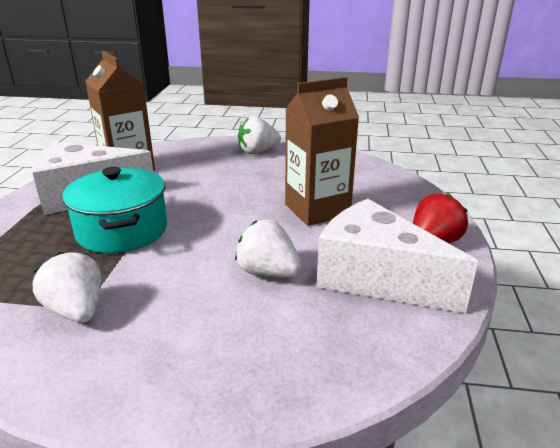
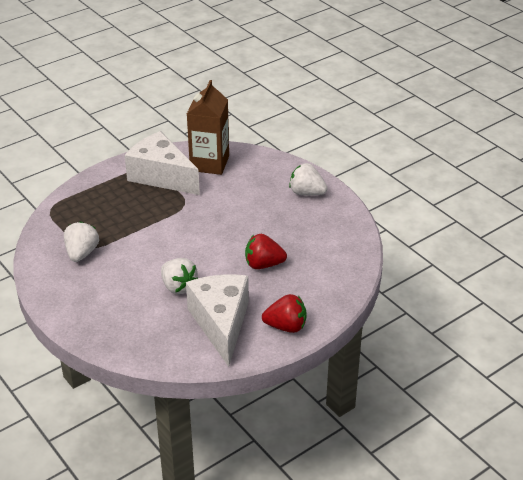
camera: 45 degrees right, 10 degrees up
turquoise pot [62,167,167,253] -> none
white strawberry [235,220,302,278] -> white strawberry turned 150 degrees clockwise [161,258,198,294]
brown carton [285,77,359,226] -> red strawberry [245,234,287,269]

